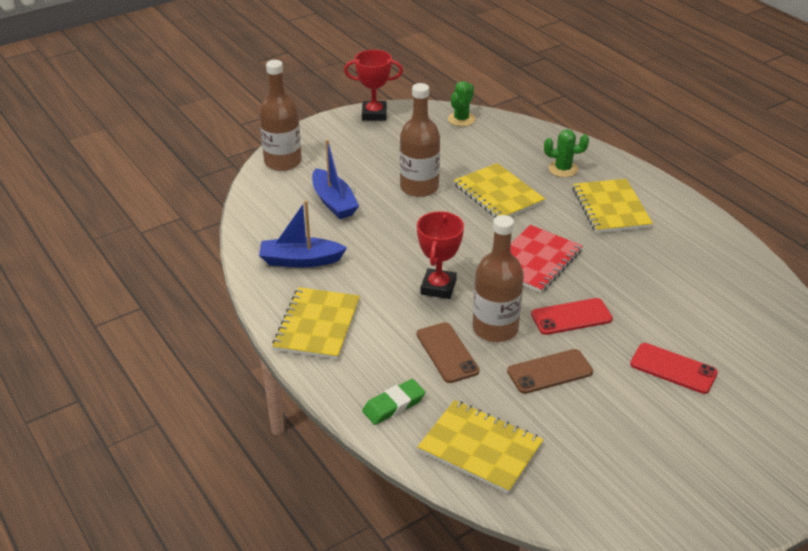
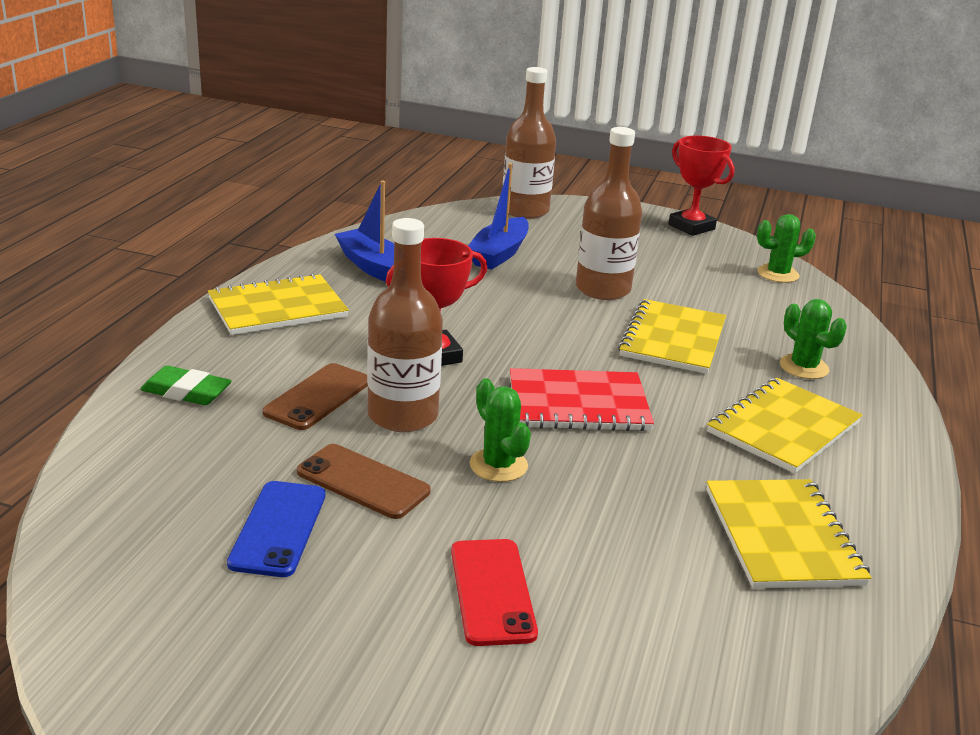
camera: 50 degrees right, 10 degrees down
yellow notebook [417,400,543,494] -> yellow notebook moved to [706,479,871,589]
red phone [531,298,613,335] -> green cactus [469,378,531,482]
none -> blue phone [227,481,325,577]

